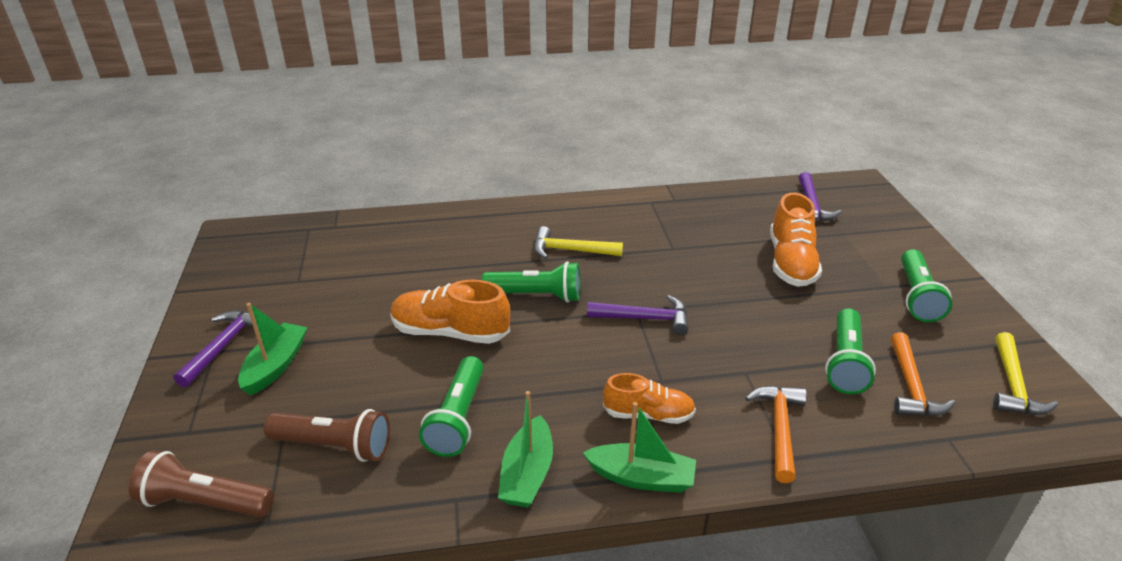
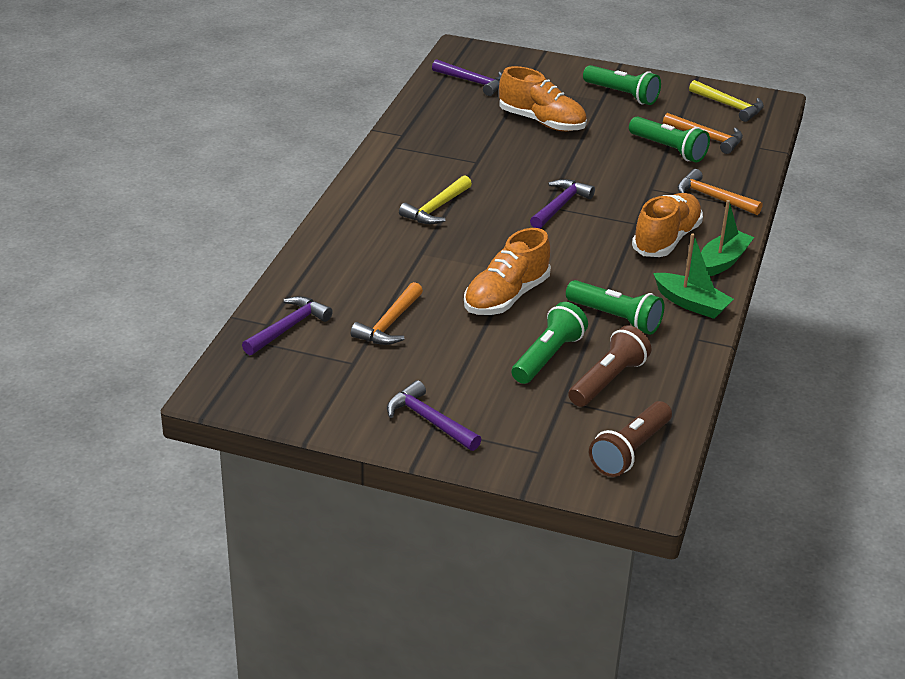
camera: 65 degrees left, 0 degrees up
green boat [238,303,308,395] -> none
green flashlight [482,261,580,303] -> green flashlight moved to [512,302,588,384]
orange shoe [603,373,696,424] -> orange shoe [632,193,703,257], size x1.54
none -> purple hammer [242,296,333,355]
none -> orange hammer [351,282,423,345]

